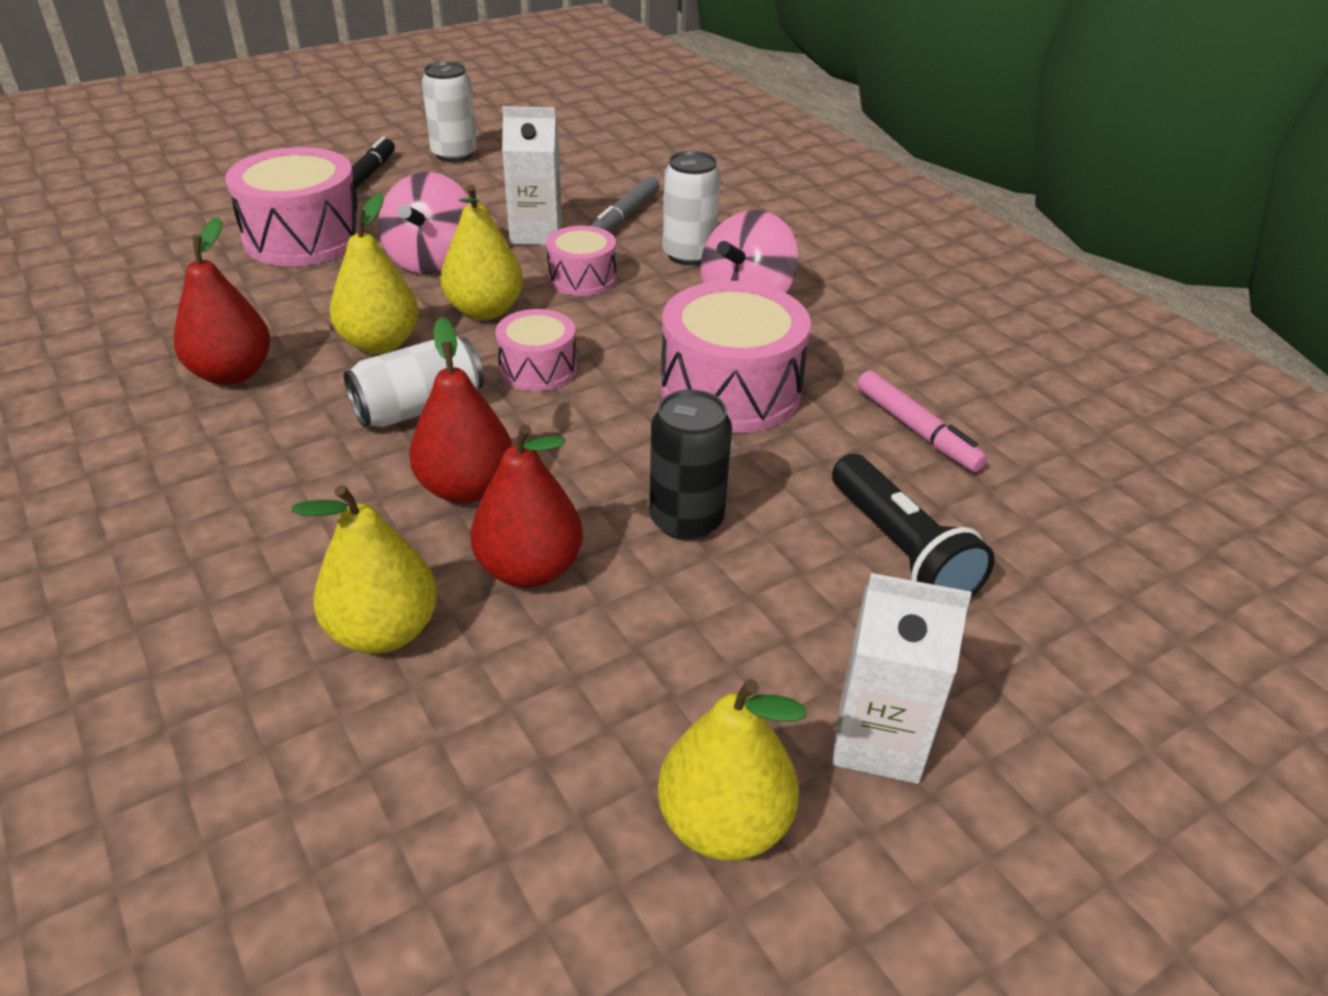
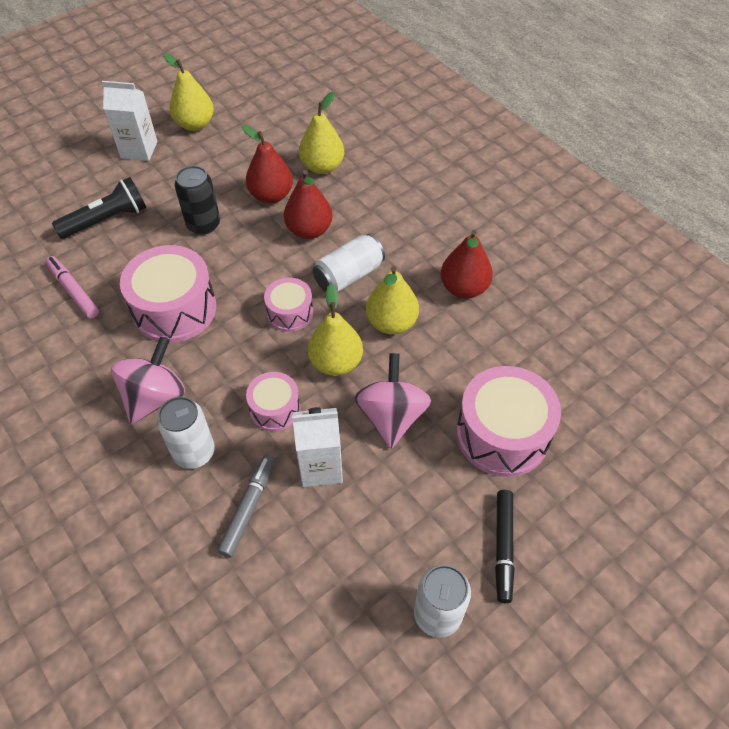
camera: 175 degrees right, 15 degrees up
black flashlight [832,454,995,597] -> black flashlight turned 90 degrees clockwise [52,177,146,239]

